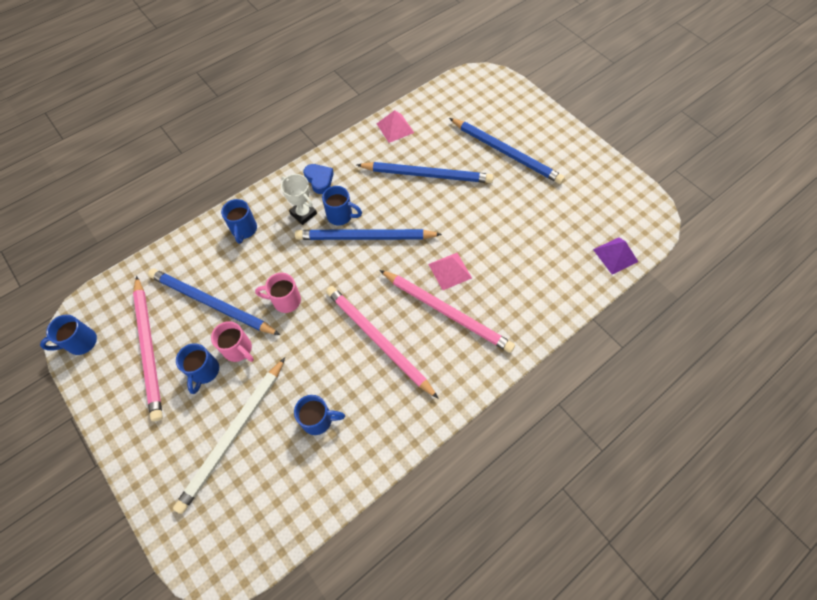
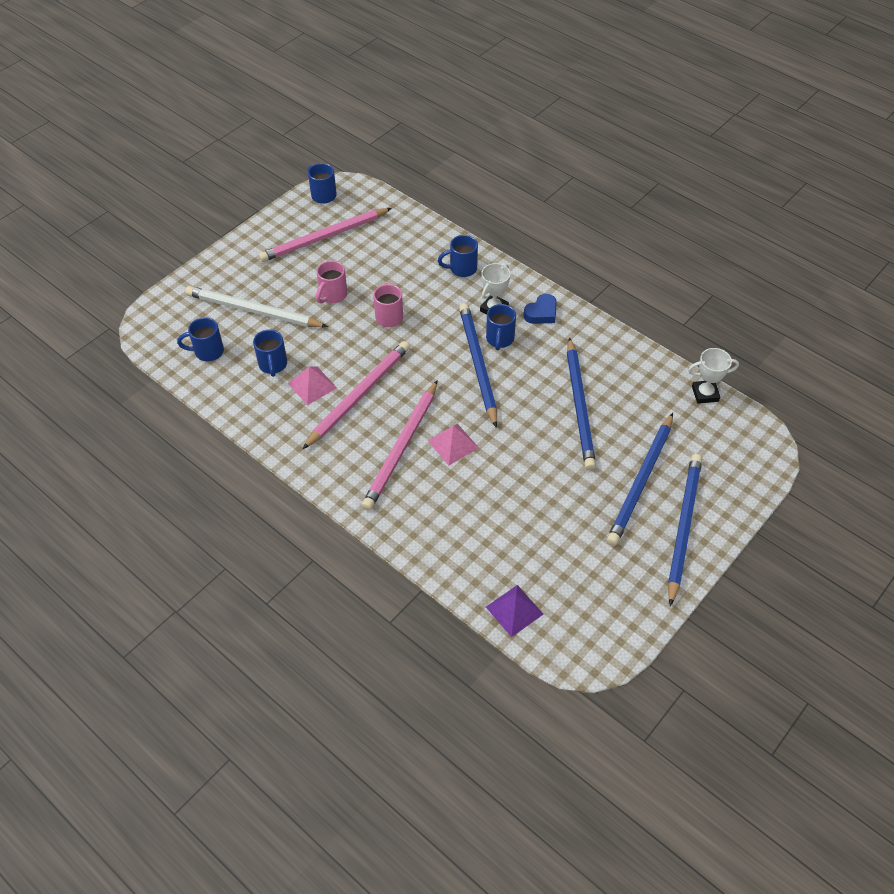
camera: 80 degrees right, 10 degrees down
blue pencil [148,269,280,335] -> blue pencil moved to [668,454,702,606]
blue mug [176,343,219,394] -> blue mug moved to [177,317,224,361]
pink pyramid [377,110,414,143] -> pink pyramid moved to [288,366,337,405]
none -> white trophy [688,348,739,404]

